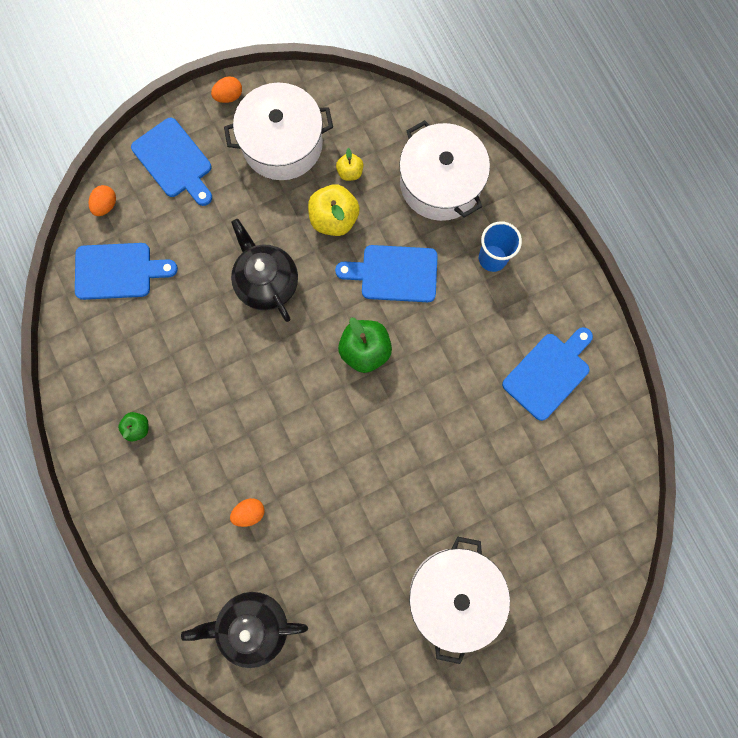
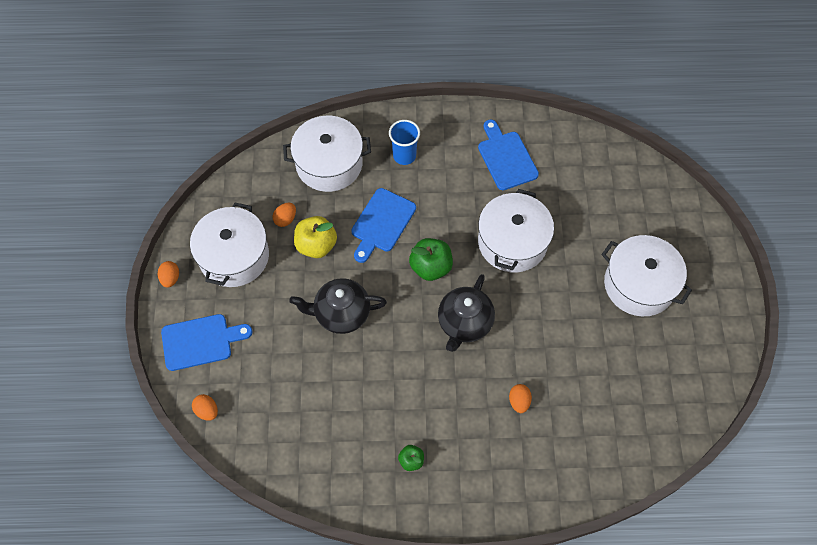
camera: 65 degrees left, 15 degrees down
blue cutting board [75,243,178,300] -> none
black teapot [181,592,308,668] -> black teapot moved to [438,274,495,352]
yellow apple [336,148,364,181] -> orange egg [273,203,296,227]
none -> white pot [478,189,554,272]

